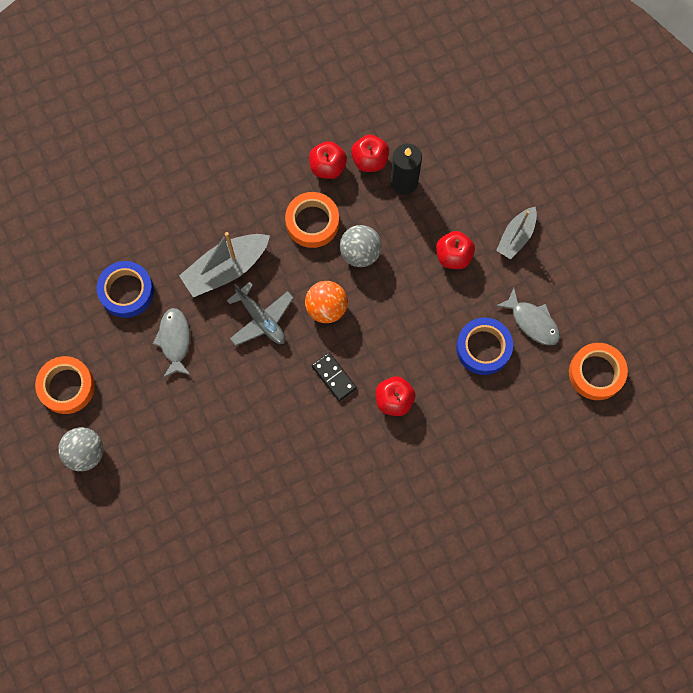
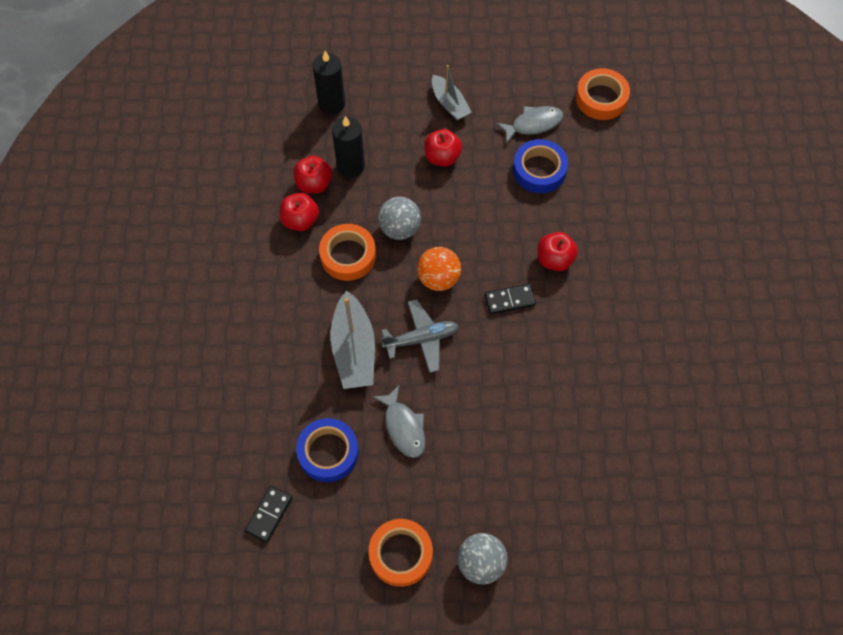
camera: 65 degrees left, 10 degrees down
grey fish [153,308,190,378] -> grey fish turned 135 degrees counterclockwise [373,386,425,458]
none -> black domino [245,486,293,543]
none -> black candle [312,51,346,115]

